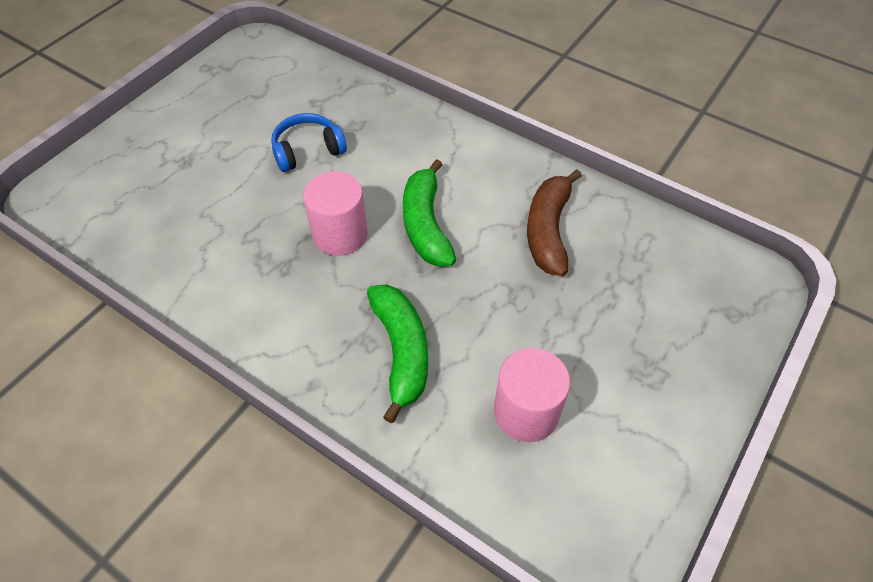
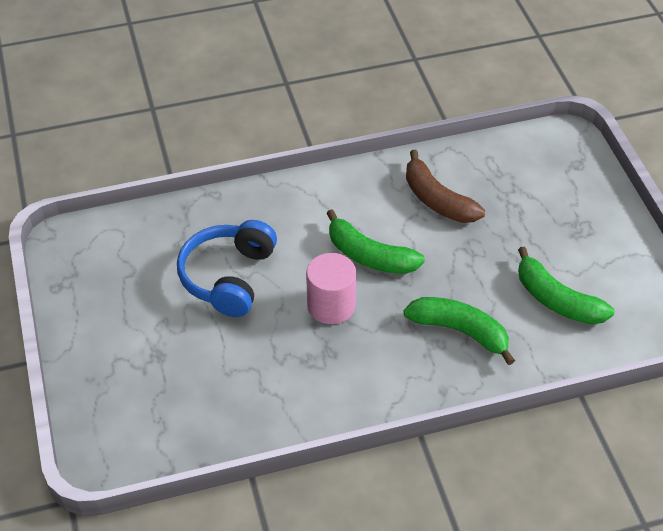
camera: 50 degrees left, 5 degrees down
blue headphones [271,113,347,172] -> blue headphones [177,220,277,317], size x1.52
pink cylinder [494,348,570,442] -> green banana [518,246,614,324]

